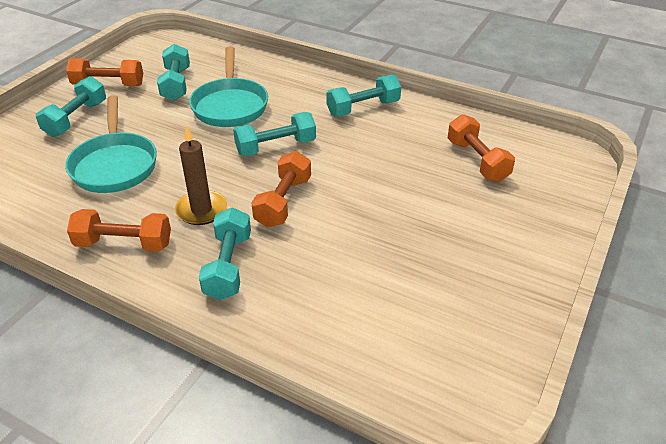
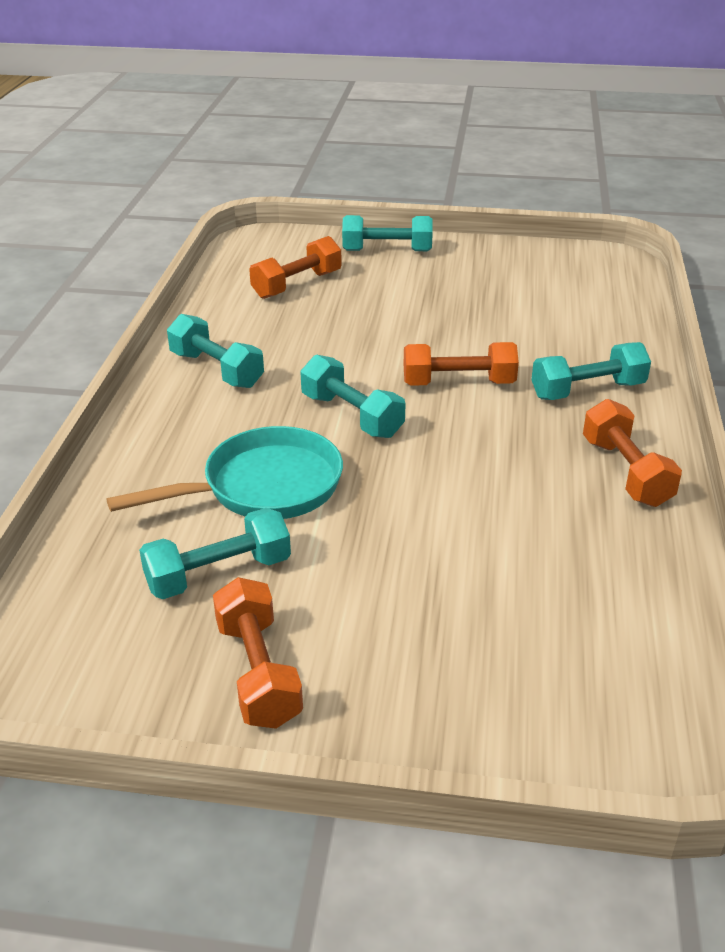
camera: 110 degrees left, 5 degrees down
turquoise dumbbell [36,76,106,137] -> turquoise dumbbell moved to [342,215,433,251]
turquoise pan [65,95,157,193] -> none
brown candle [175,125,227,225] -> none

